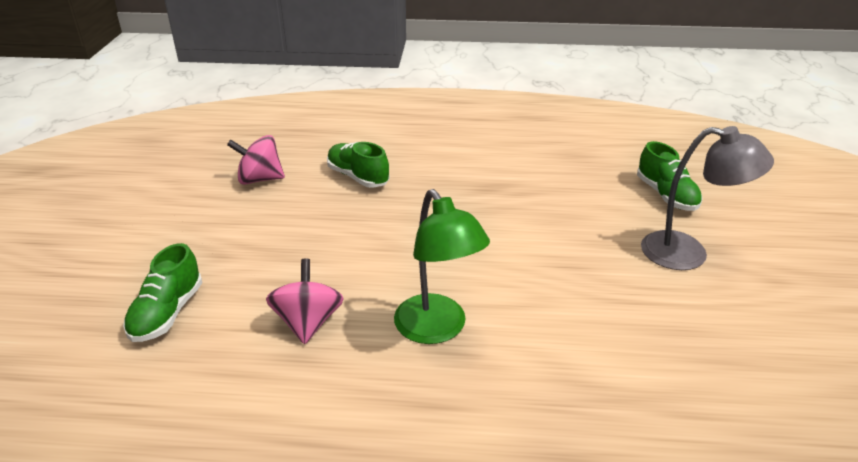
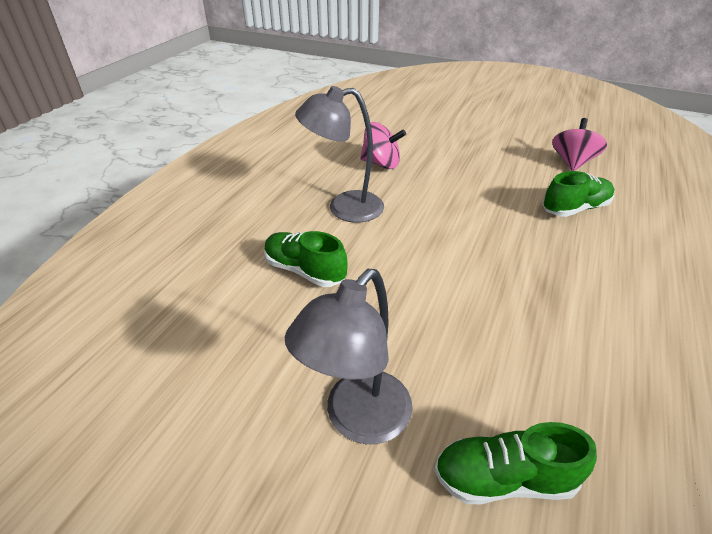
camera: 110 degrees right, 5 degrees up
green shoe [123,243,203,342] -> green shoe moved to [264,231,348,287]
green lamp [394,189,490,344] -> grey lamp [295,86,384,223]

